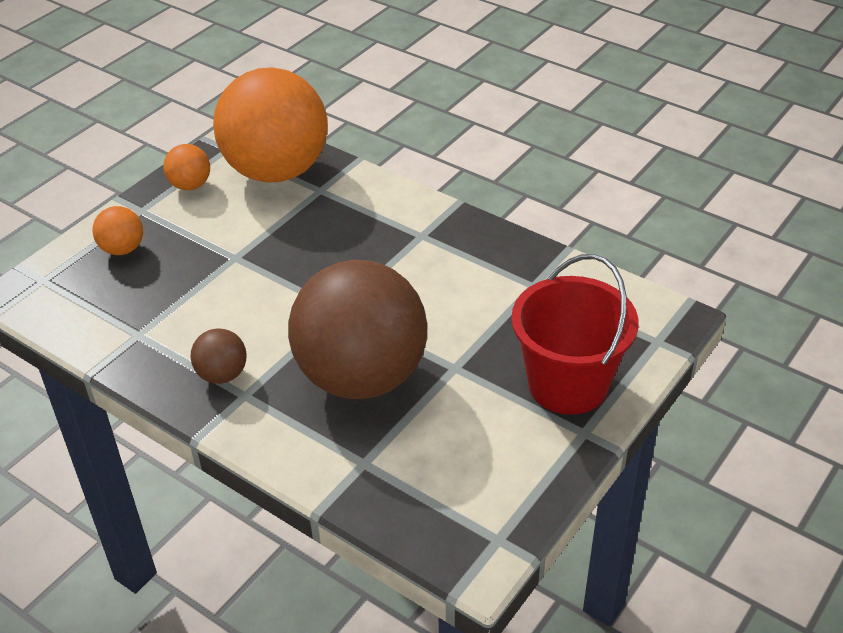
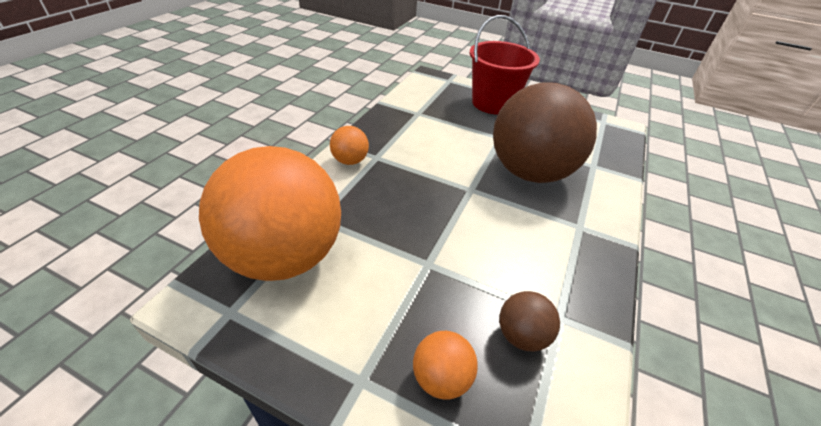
camera: 105 degrees left, 0 degrees up
orange ball [163,144,210,190] -> orange ball moved to [330,126,369,165]
brown ball [190,328,247,384] -> brown ball moved to [499,291,560,351]

